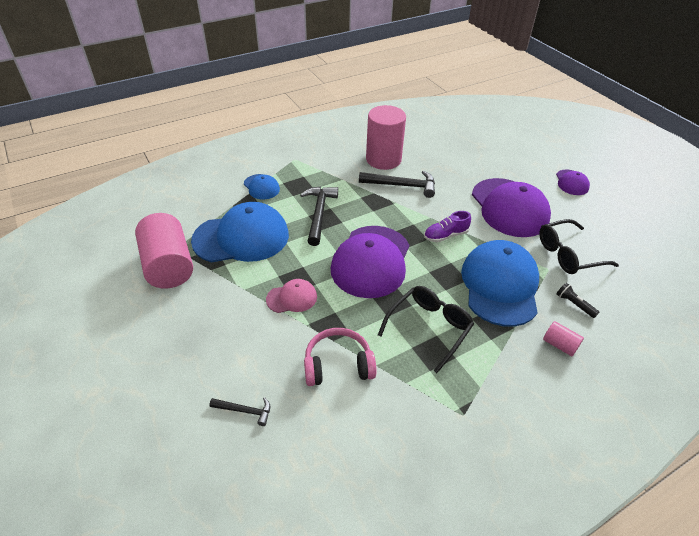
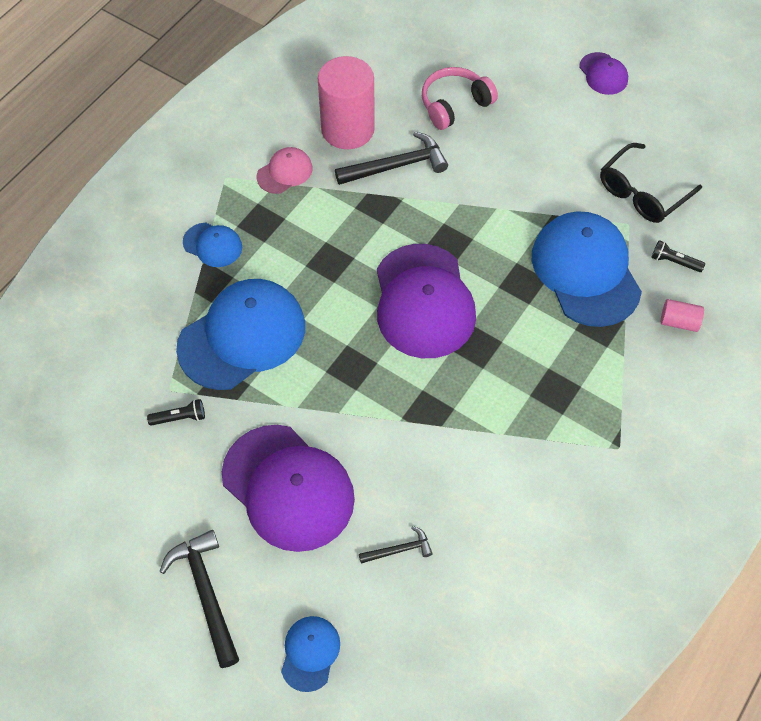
camera: 25 degrees left, 15 degrees up
pink cylinder [135,213,193,289] -> black flashlight [147,399,205,426]
pink cap [266,279,317,313] -> pink cap moved to [257,147,313,194]
black hammer [300,187,338,246] -> black hammer moved to [159,530,239,668]
pink headphones [304,328,376,386] -> pink headphones moved to [422,67,498,130]
black glasses [378,286,474,373] -> none
purple shoe [424,211,471,242] -> none
purple cap [472,178,551,237] -> purple cap moved to [222,425,355,552]
none -> blue cap [281,616,340,692]

